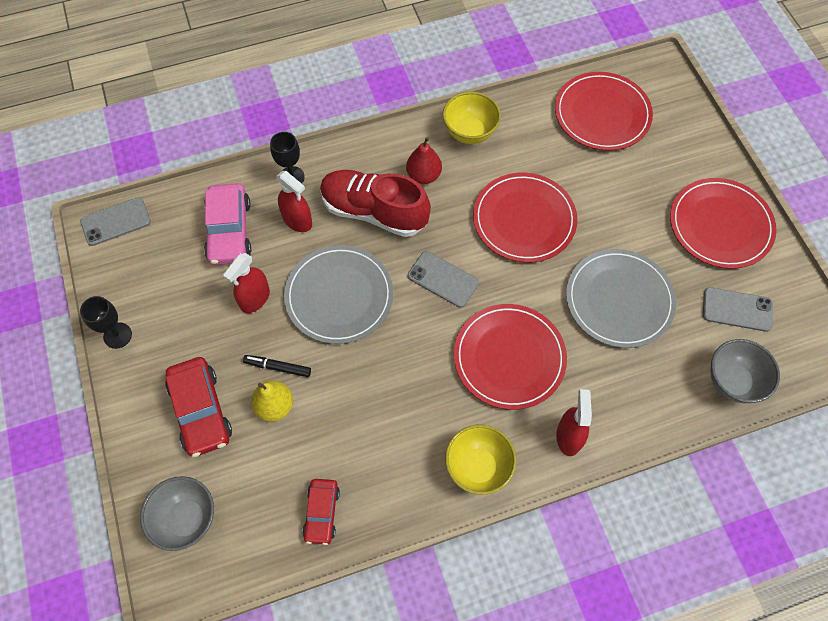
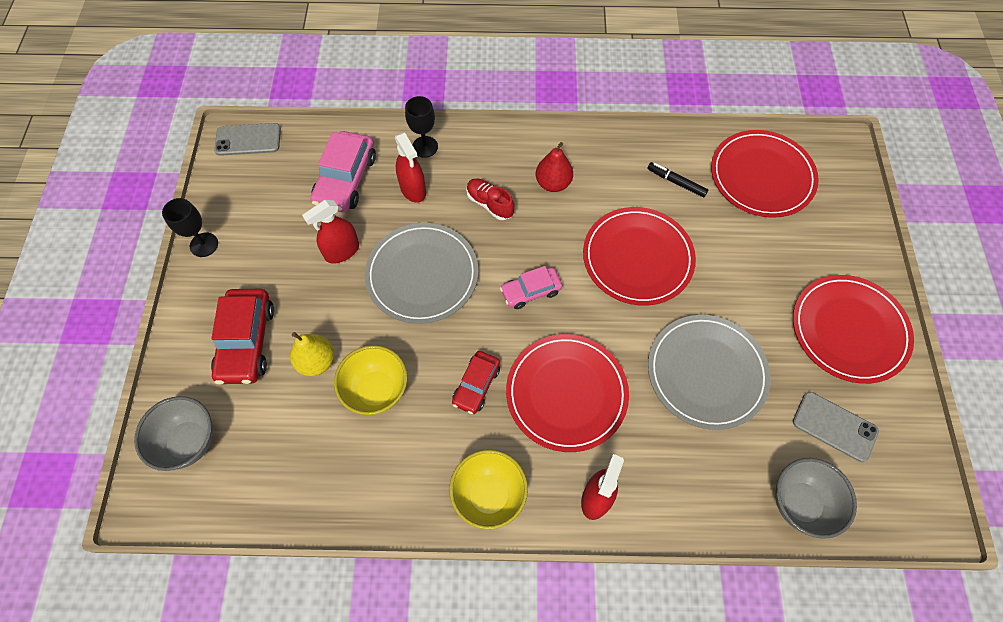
camera: 20 degrees right, 0 degrees up
black marker [243,355,311,377] -> black marker moved to [647,162,708,198]
red car [302,479,340,545] -> red car moved to [452,351,500,414]
red shoe [320,170,431,237] -> red shoe [466,178,514,220], size x0.49
grey phone [408,251,479,308] -> pink car [500,266,562,309]
yellow bowl [443,92,501,144] -> yellow bowl moved to [334,345,407,415]

